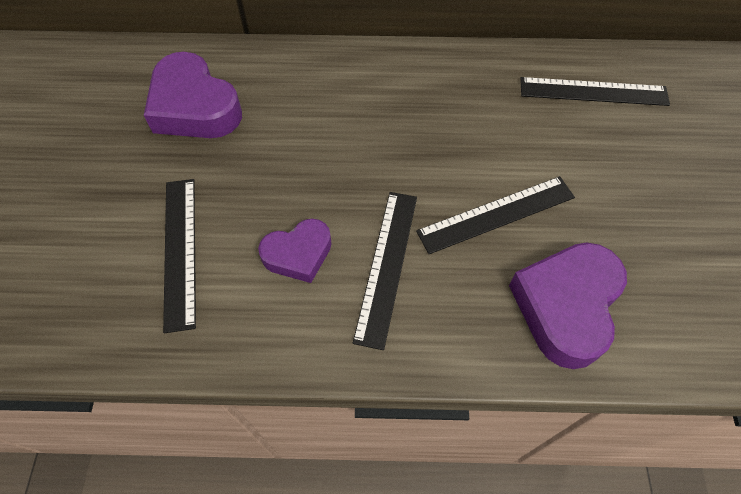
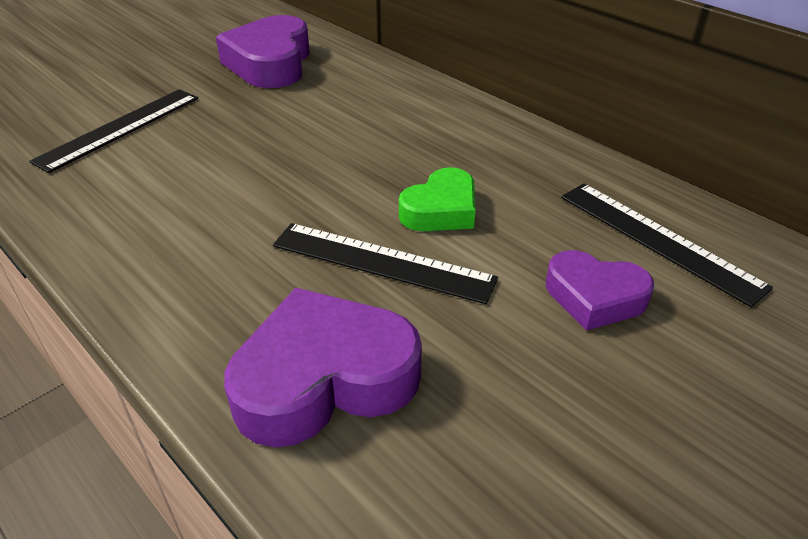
camera: 45 degrees right, 20 degrees down
purple heart [258,219,332,283] -> purple heart moved to [546,250,654,331]
black ruler [353,192,417,350] -> none
none -> green heart [399,167,475,231]

